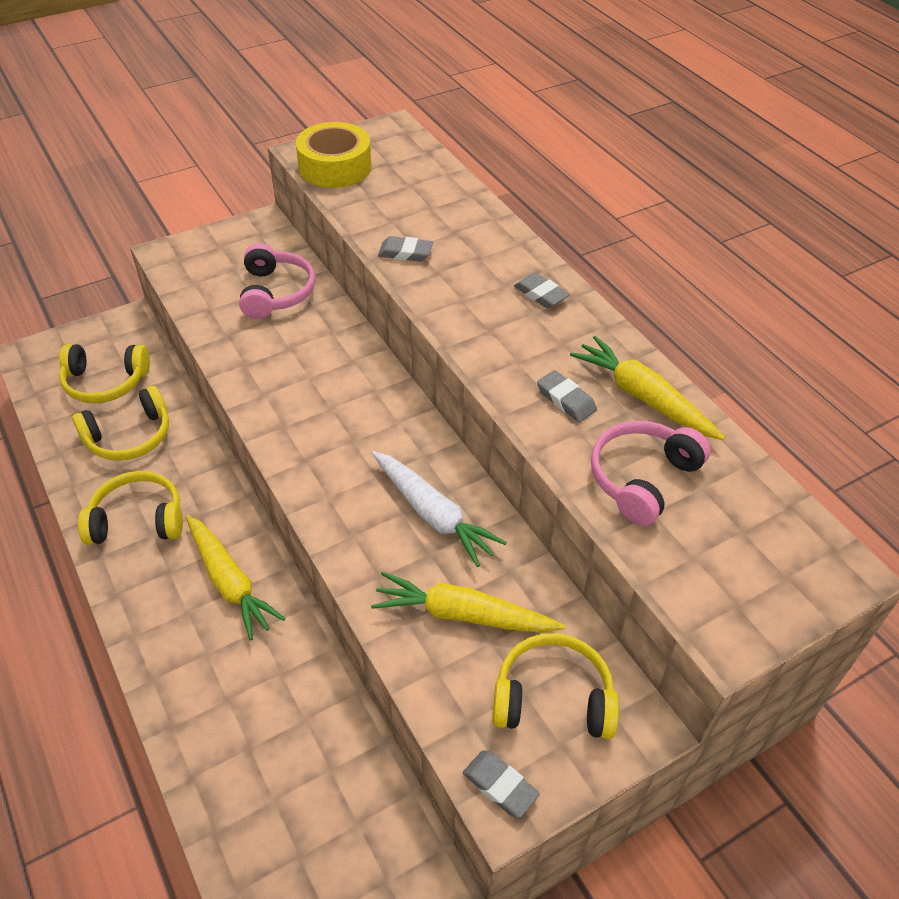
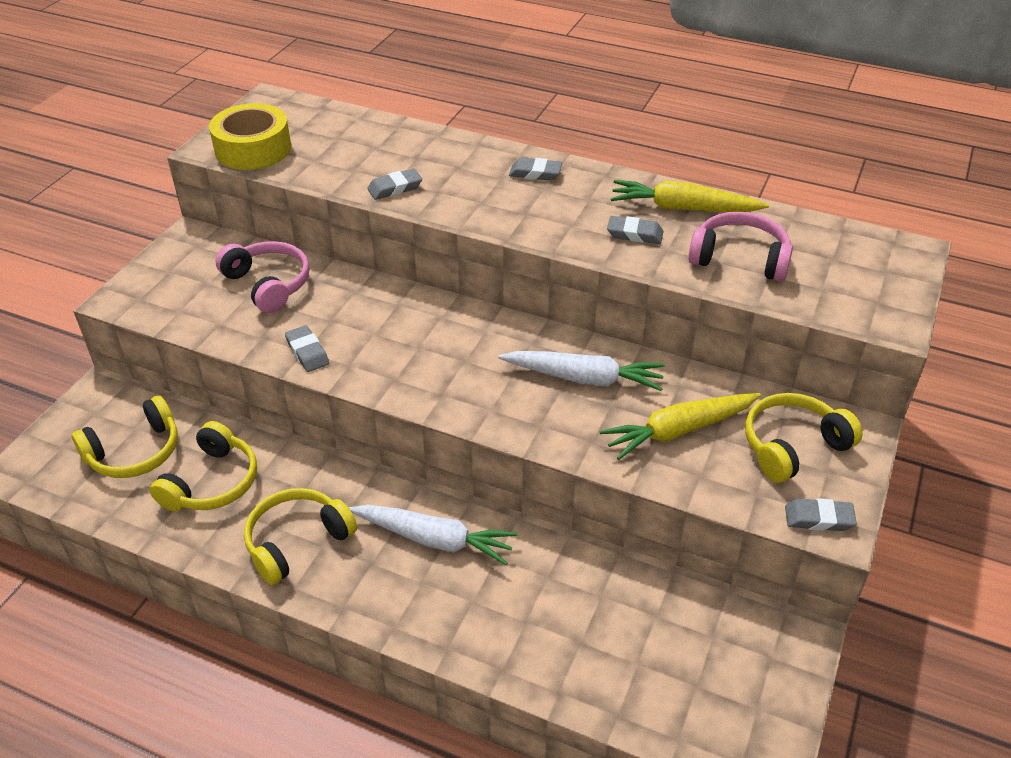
camera: 35 degrees left, 5 degrees down
yellow carrot [186,515,285,641] -> white carrot [349,505,517,565]
pink headphones [591,421,711,526] -> pink headphones turned 105 degrees clockwise [688,212,793,282]
none -> grey eraser [285,325,329,372]

